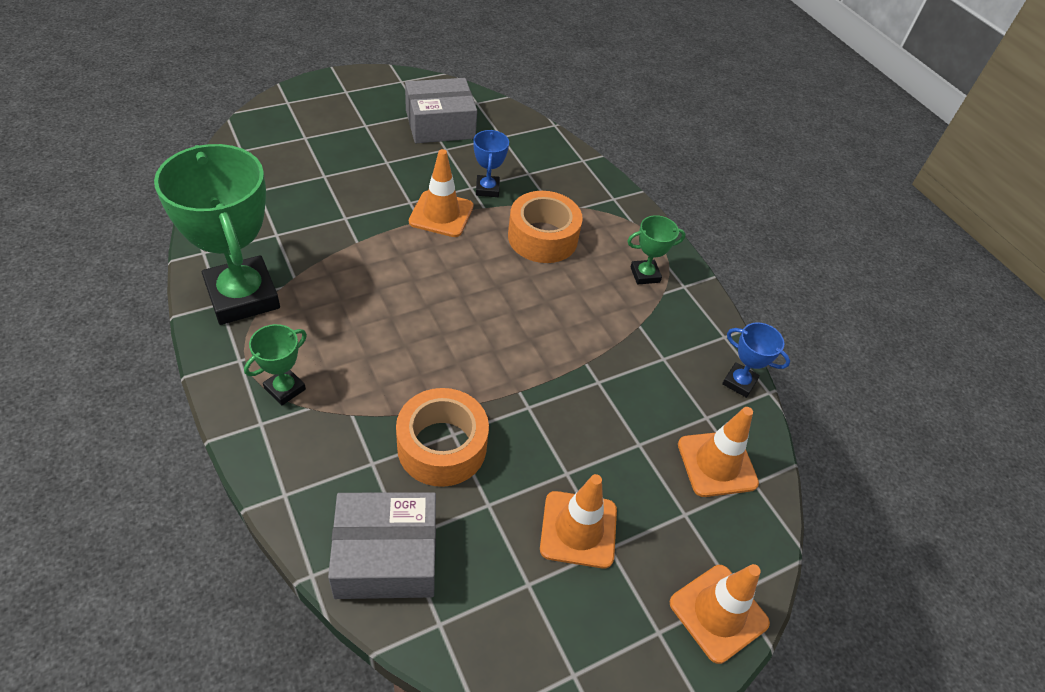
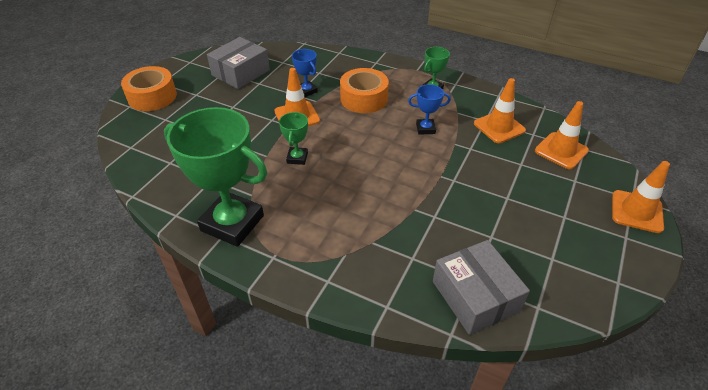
camera: 30 degrees left, 5 degrees down
green trophy [244,324,307,405] -> green trophy moved to [279,112,308,165]
grey box [328,492,436,599] -> grey box turned 75 degrees counterclockwise [433,240,530,335]
orange tape [396,388,489,487] -> orange tape moved to [121,66,177,111]
orange traffic cone [540,474,617,569] -> orange traffic cone moved to [474,78,526,143]
blue trophy [722,322,790,398] -> blue trophy moved to [408,84,451,135]

